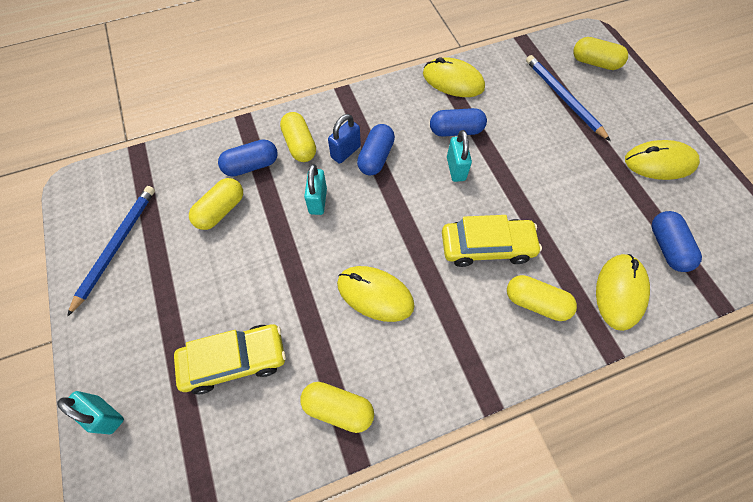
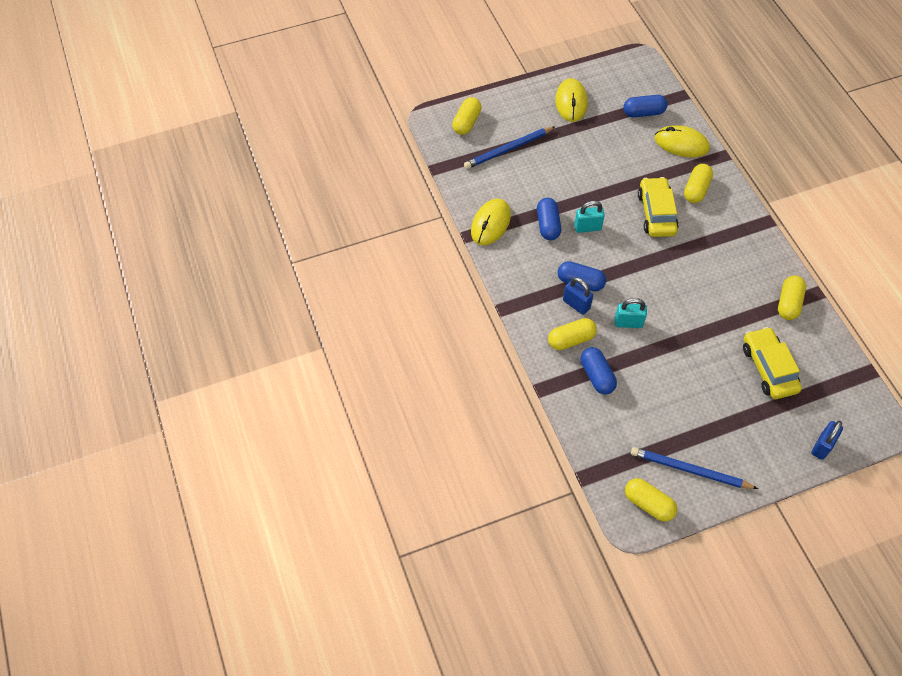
camera: 90 degrees left, 5 degrees down
turquoise padlock [57,391,124,434] -> blue padlock [811,421,843,460]
yellow capsule [189,178,243,230] -> yellow capsule moved to [625,478,677,522]
yellow mouse [337,266,415,322] -> none

